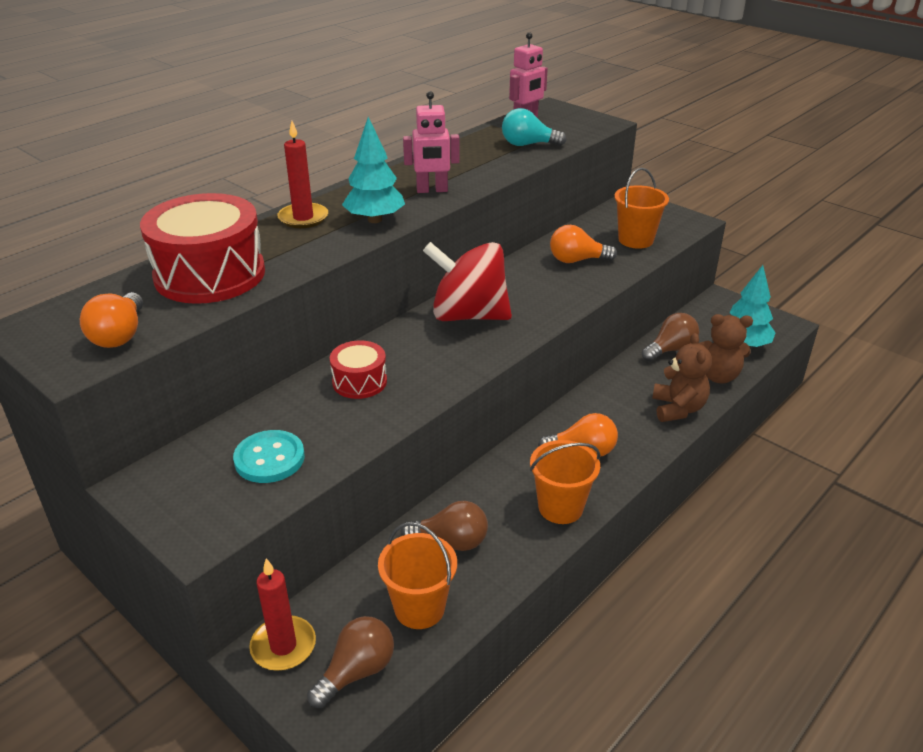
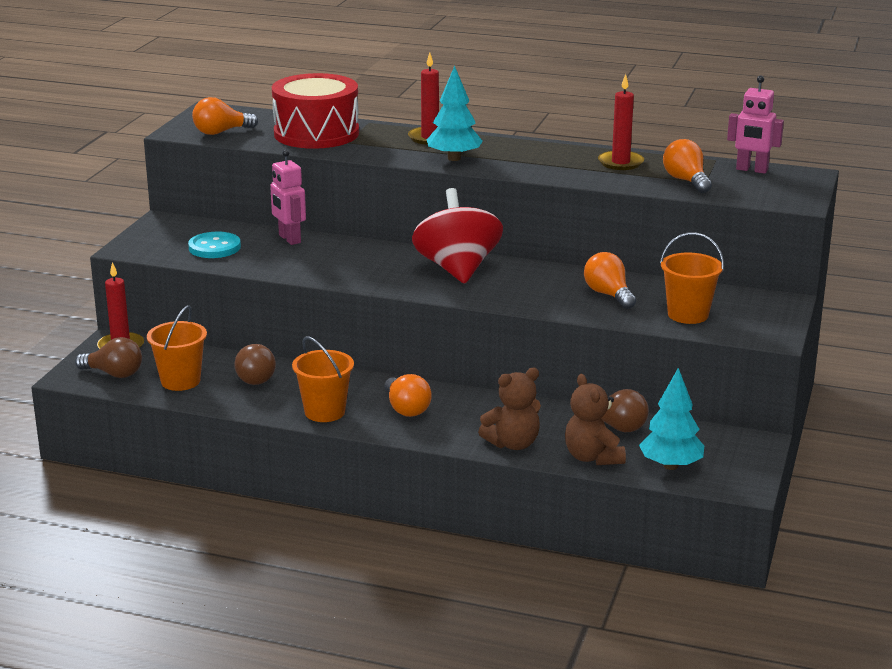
camera: 65 degrees right, 10 degrees down
red drum [330,340,387,399] -> none
pink robot [403,91,460,193] -> pink robot moved to [270,150,306,245]
turquoise light bulb [502,108,567,146] -> orange light bulb [663,139,712,193]
none -> red candle [598,74,644,170]

